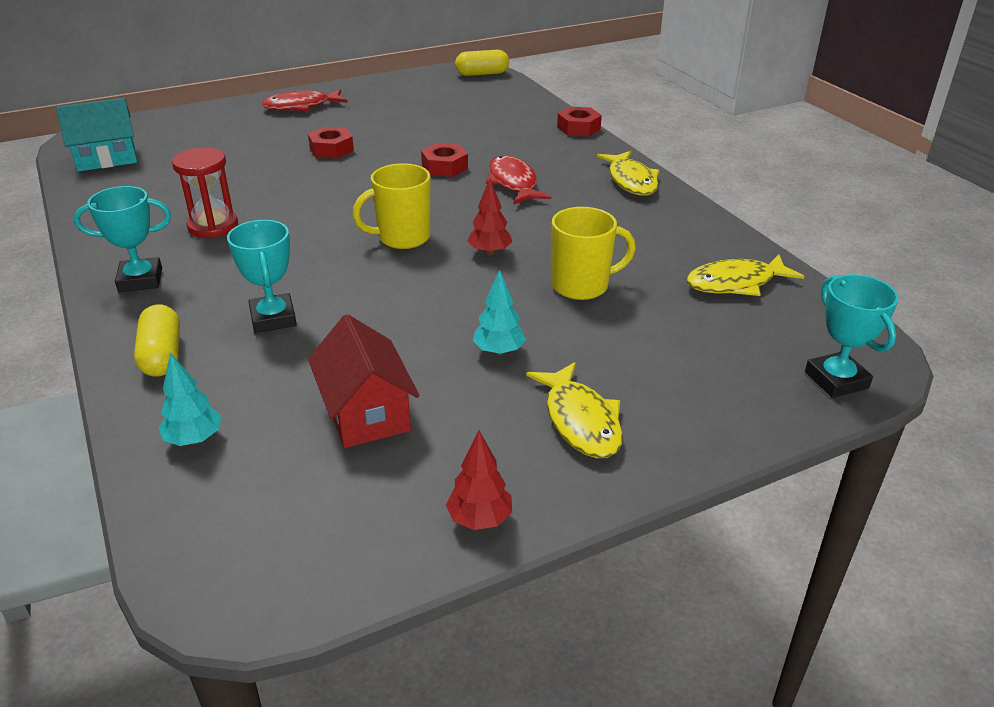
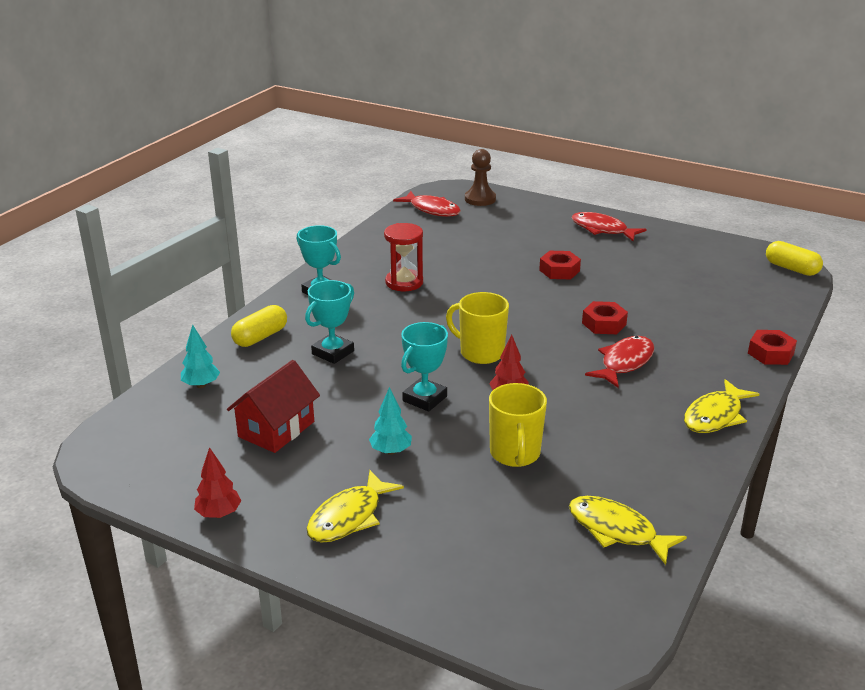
camera: 55 degrees right, 5 degrees down
turquoise house [56,98,137,172] -> red fish [393,191,461,217]
yellow mug [552,207,636,300] -> yellow mug turned 45 degrees clockwise [489,383,547,467]
turquoise trophy [805,274,899,398] -> turquoise trophy moved to [401,322,448,412]
none -> brown pawn [465,149,496,206]

